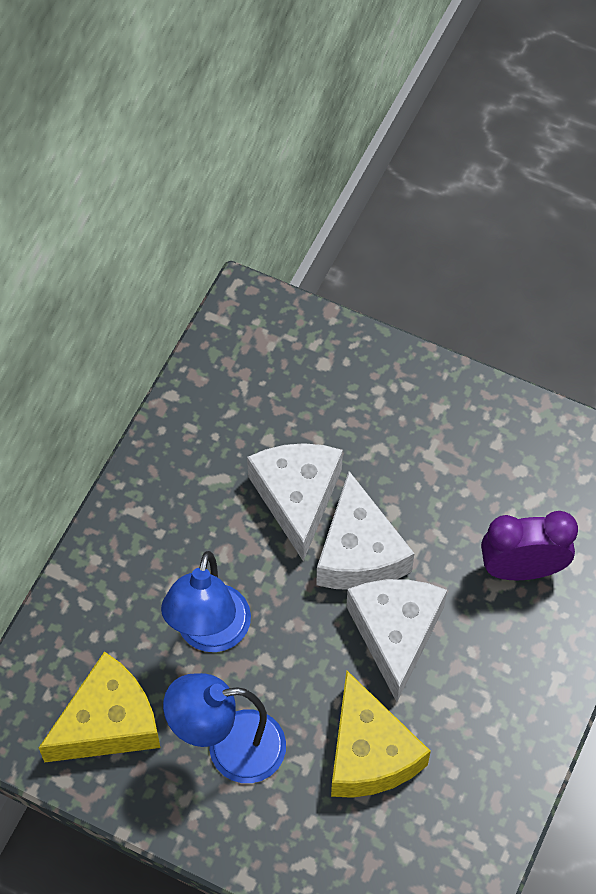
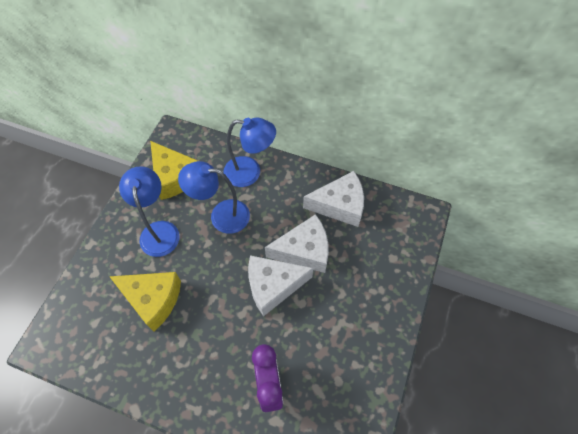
camera: 85 degrees right, 0 degrees up
yellow cheese [331,670,431,798] -> yellow cheese turned 135 degrees counterclockwise [109,272,181,331]
white cheese [346,579,447,702] -> white cheese moved to [303,171,364,227]
none -> blue lamp [224,118,276,187]

